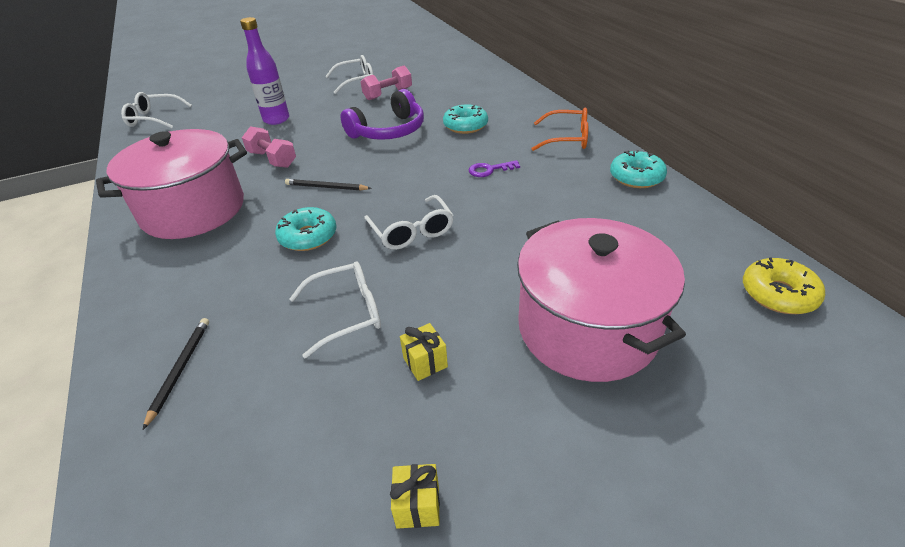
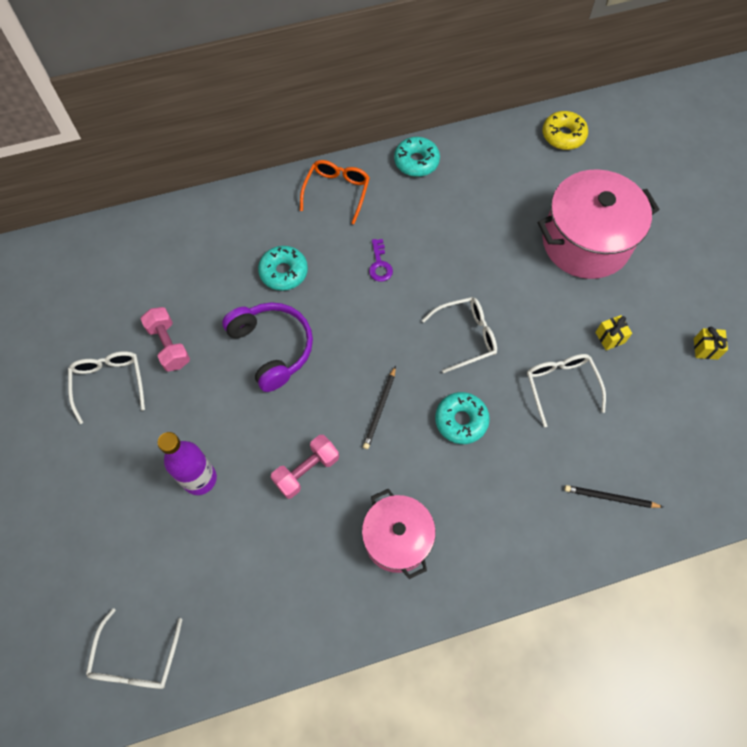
camera: 85 degrees left, 25 degrees up
pink pot [96,129,247,239] -> pink pot [362,489,436,579], size x0.63

